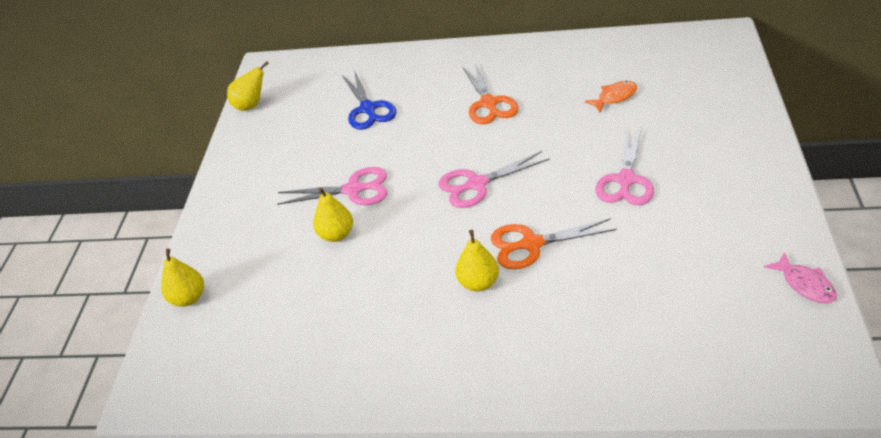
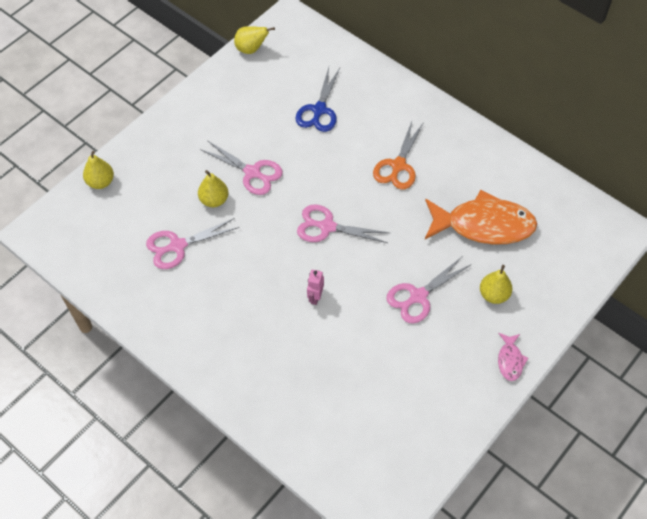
camera: 30 degrees right, 15 degrees up
yellow pear [456,230,499,291] -> yellow pear moved to [480,265,512,304]
orange scissors [491,218,617,269] -> pink robot [307,270,324,305]
orange fish [584,81,637,112] -> orange fish [425,190,537,245], size x2.28
pink fish [764,252,837,303] -> pink fish moved to [498,333,528,381]
none -> pink scissors [146,218,239,269]

